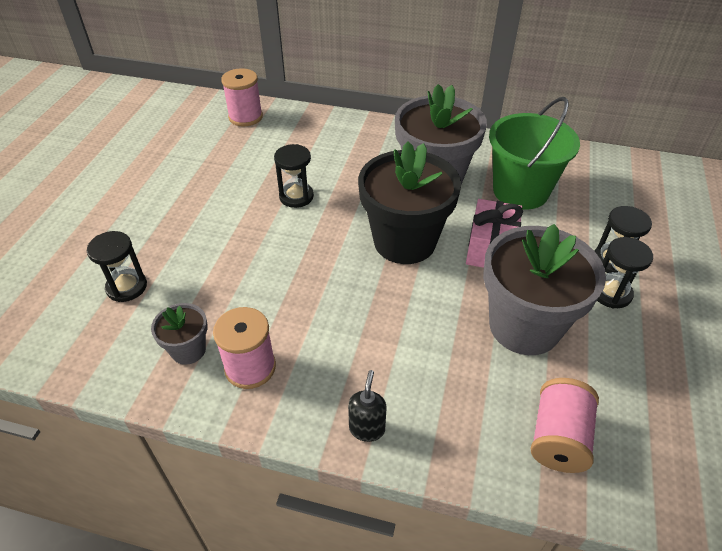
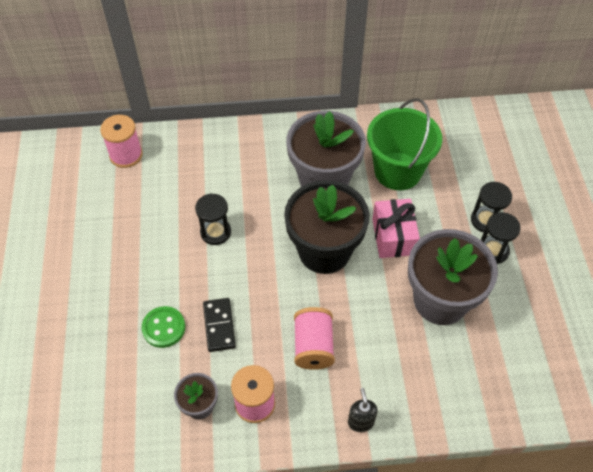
camera: 20 degrees left, 10 degrees up
black hourglass [87,231,147,302] -> none
pink spool [531,378,599,473] -> pink spool moved to [294,307,335,370]
none -> green button [142,306,185,348]
none -> black domino [203,298,236,352]

